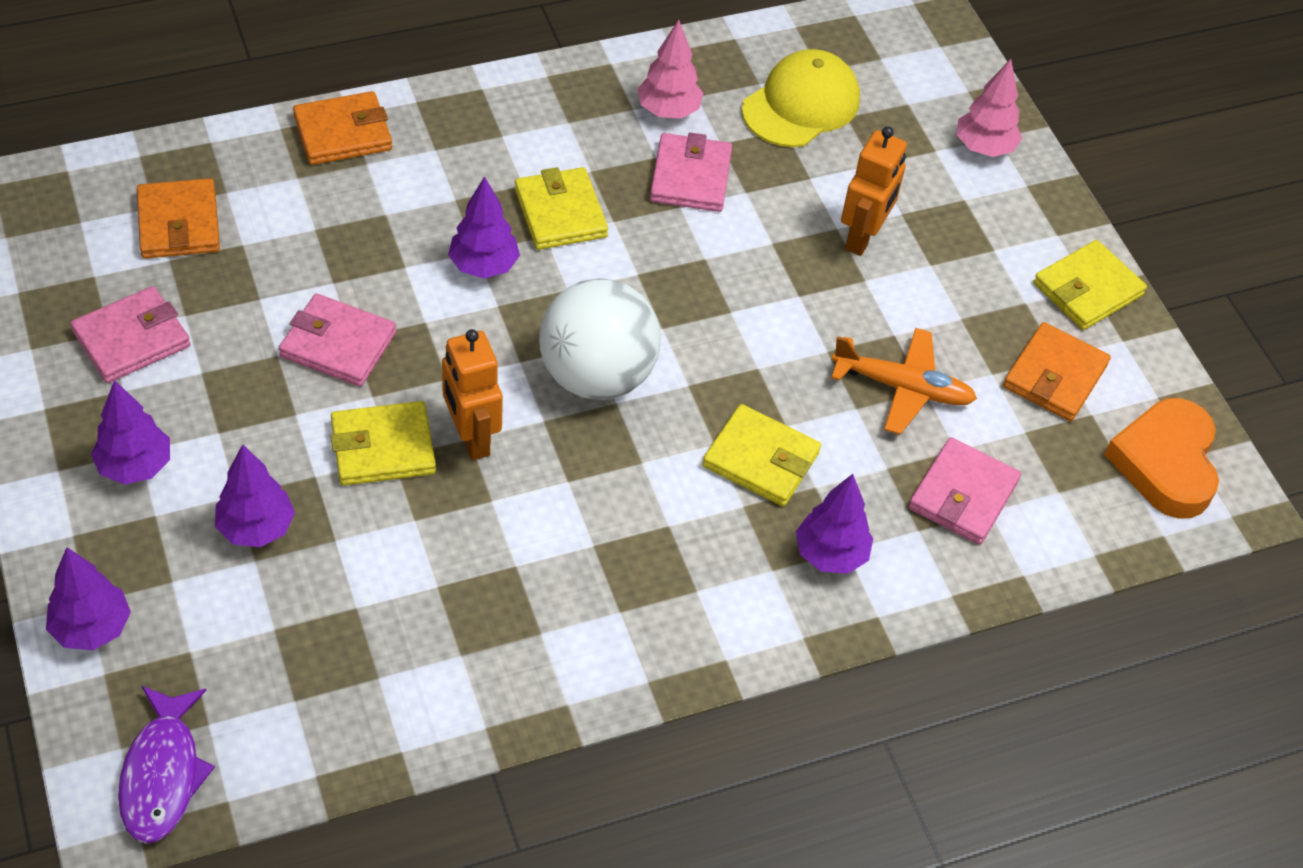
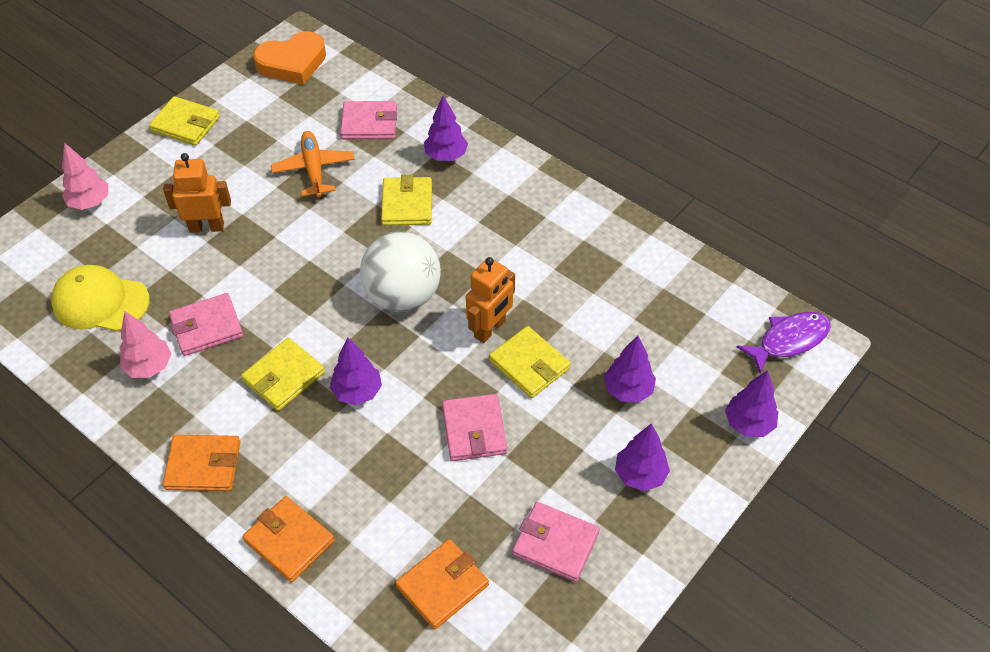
camera: 115 degrees left, 0 degrees up
orange wallet [1003,322,1111,421] -> orange wallet moved to [163,435,240,491]

